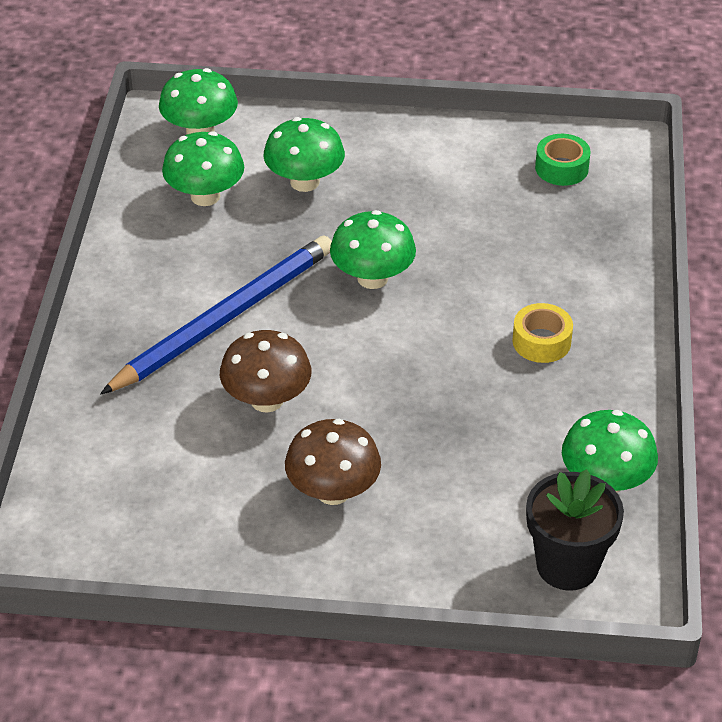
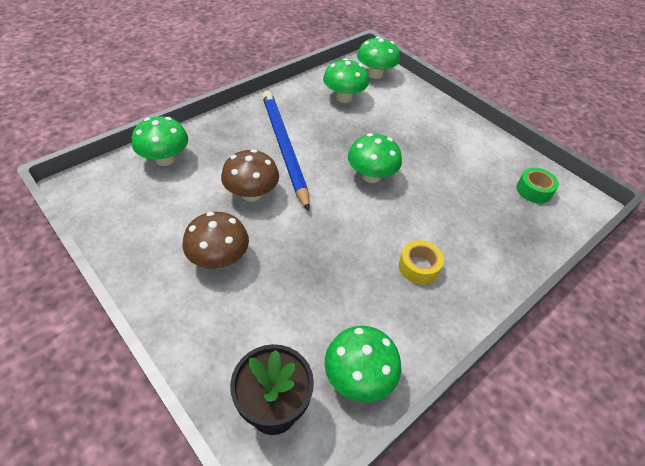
camera: 40 degrees right, 5 degrees up
blue pencil [100,235,332,395] -> blue pencil turned 105 degrees counterclockwise [262,91,310,211]
green mushroom [263,117,345,192] -> green mushroom moved to [132,116,188,166]

